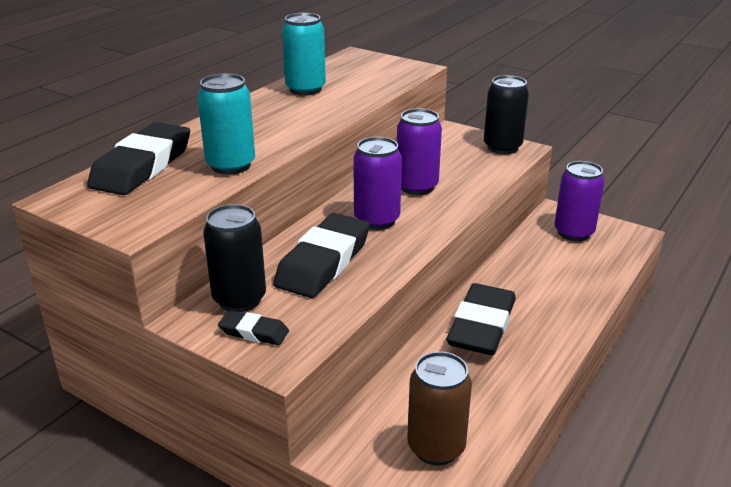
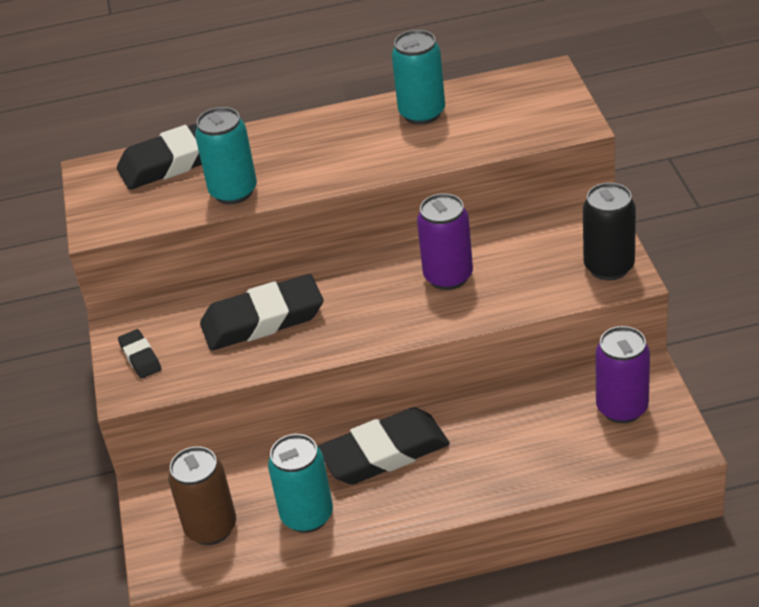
camera: 50 degrees right, 10 degrees up
black can [203,204,266,312] -> none
purple can [353,137,402,230] -> none
none -> turquoise can [268,434,333,533]

